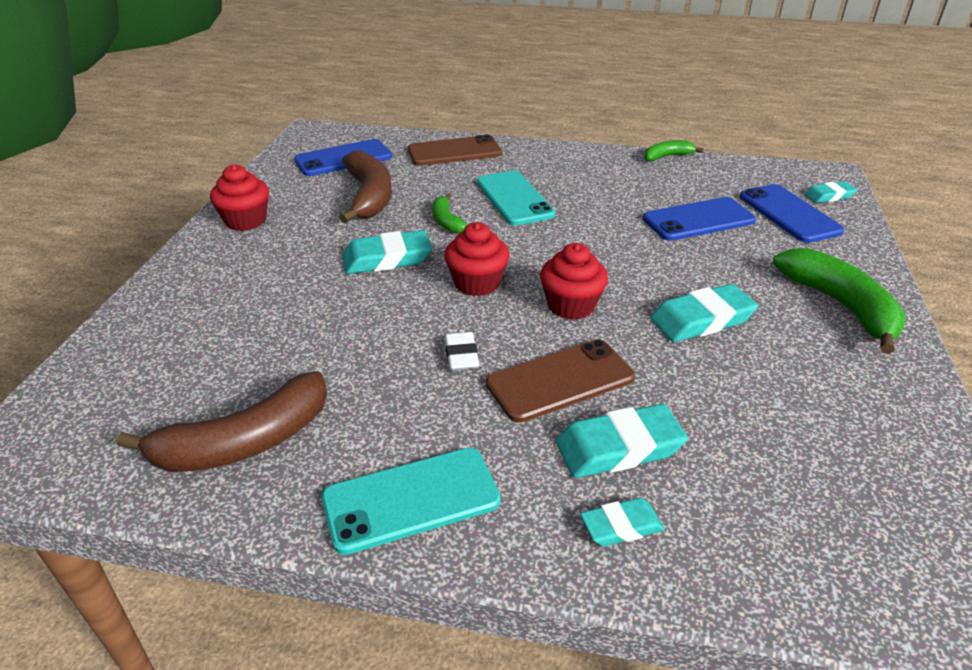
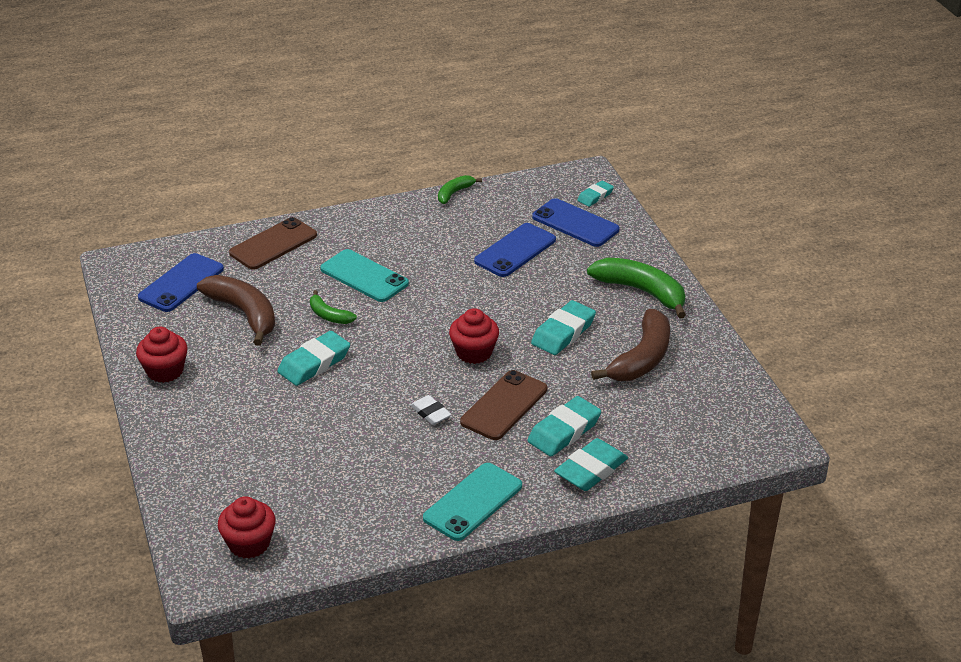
camera: 30 degrees left, 0 degrees up
brown banana [116,371,327,472] -> brown banana moved to [591,309,670,381]
red cupcake [444,222,509,296] -> red cupcake moved to [218,496,276,559]
turquoise eraser [580,498,665,547] -> turquoise eraser [554,438,628,491], size x1.67

